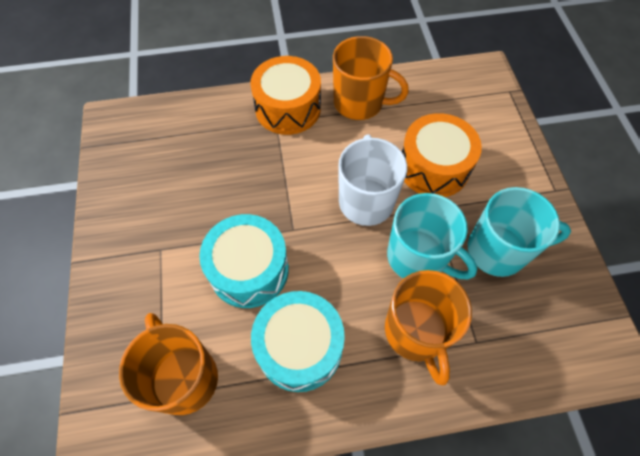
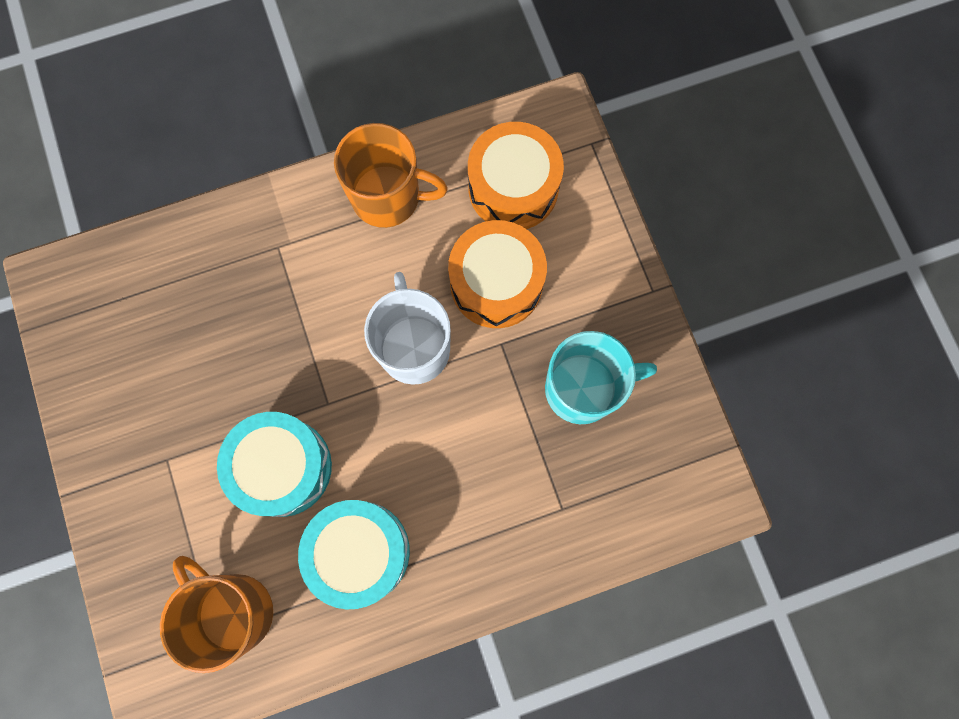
camera: 10 degrees left, 15 degrees up
orange drum [250,56,321,135] -> orange drum moved to [468,122,564,229]
orange mug [385,270,472,385] -> none
turquoise mug [387,193,477,280] -> none

